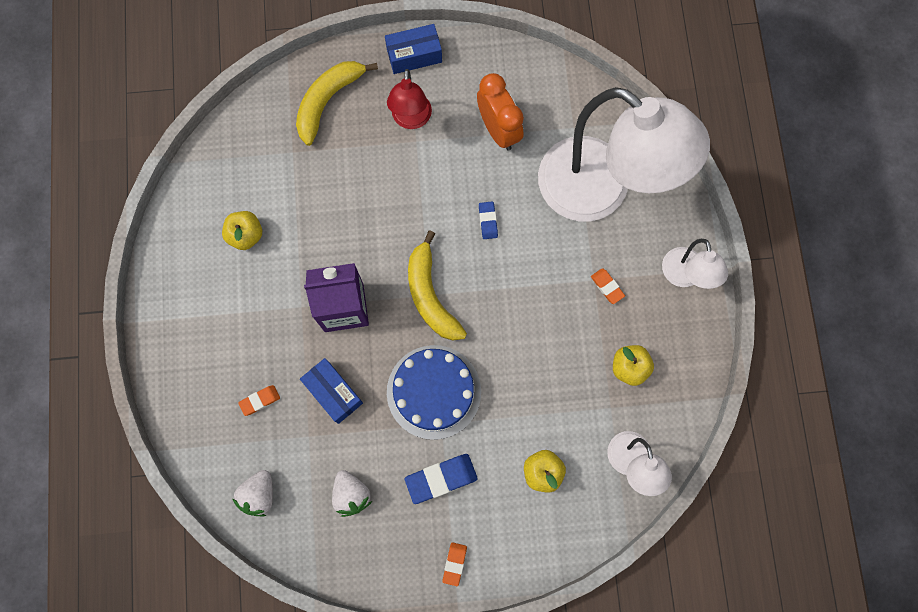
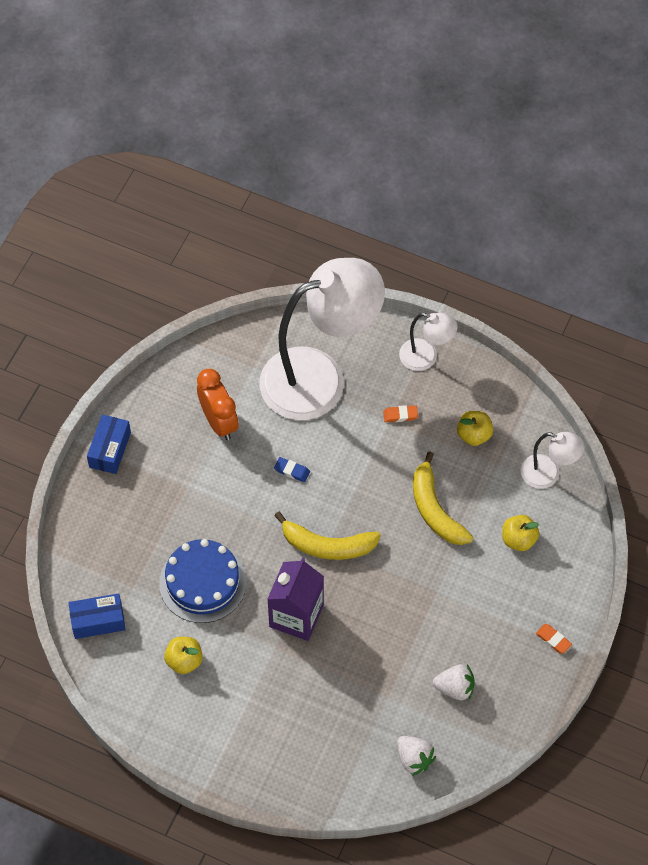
camera: 60 degrees left, 15 degrees down
orange eraser [238,385,280,416] -> none
yellow banana [296,61,378,146] -> yellow banana moved to [413,451,473,545]
blue box [300,358,363,424] -> blue box moved to [68,593,126,639]
red lamp [387,69,432,129] -> none
blue cake [387,345,481,440] -> blue cake moved to [159,539,247,623]
blue eraser [405,454,478,504] -> none
orange clock [477,73,524,150] -> orange clock turned 60 degrees clockwise [197,369,239,440]

